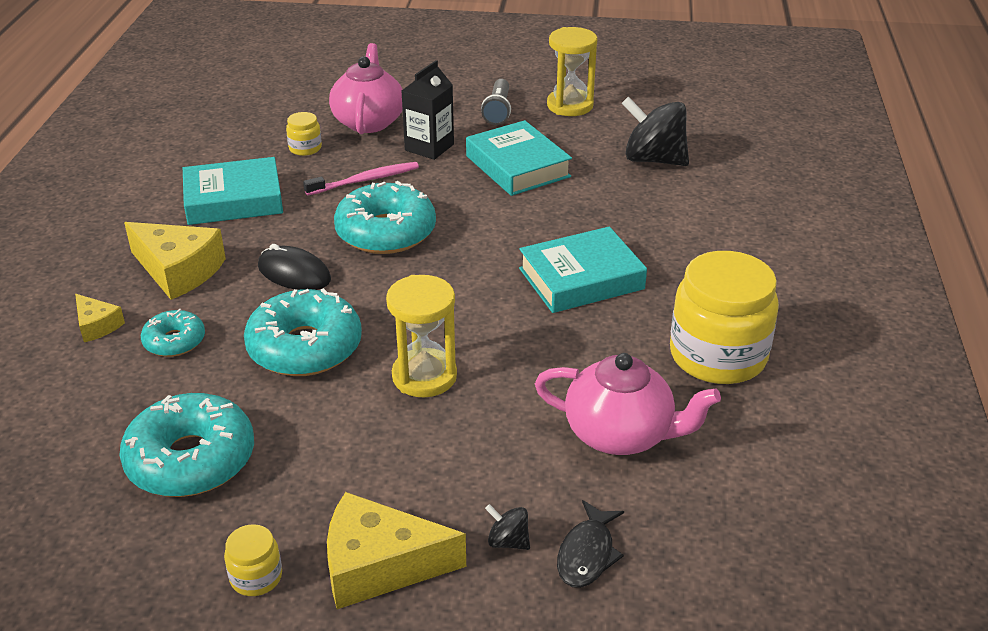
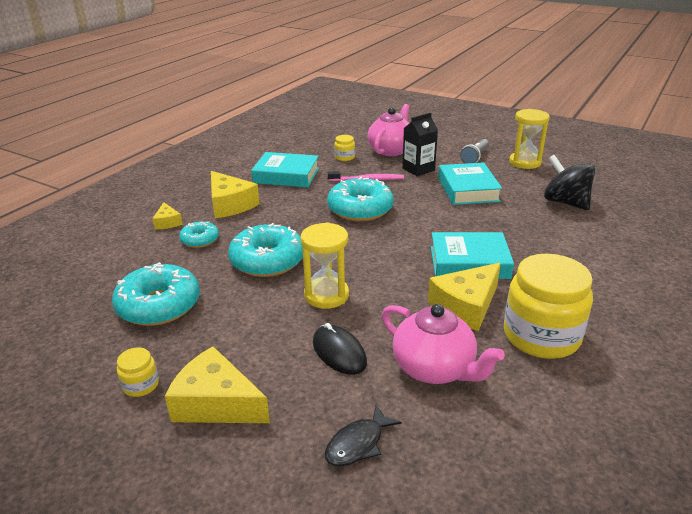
camera: 25 degrees right, 5 degrees down
black mouse [258,244,331,290] -> black mouse moved to [313,323,367,375]
black spinning top [485,504,530,550] -> none
none -> yellow cheese [428,263,501,331]

